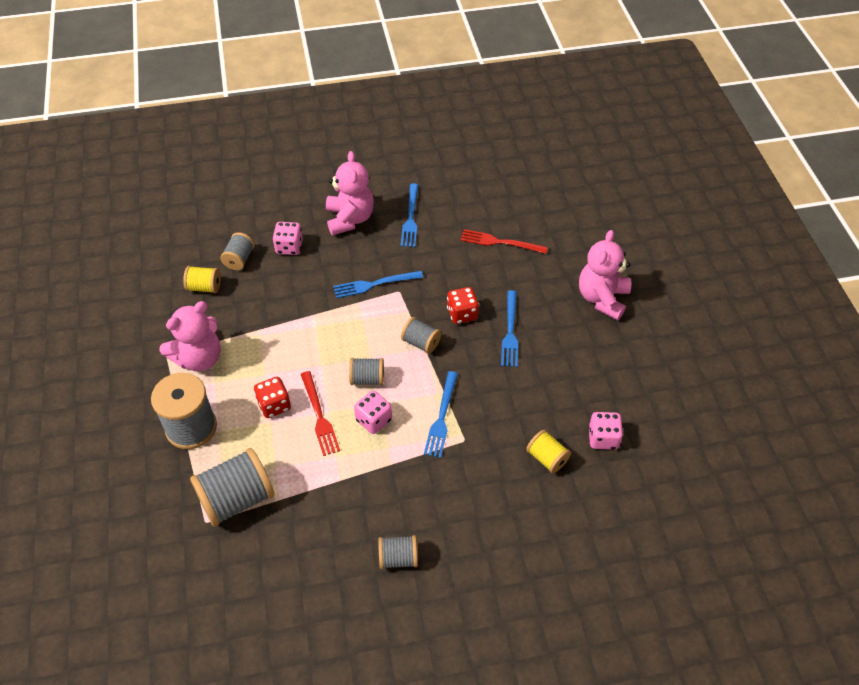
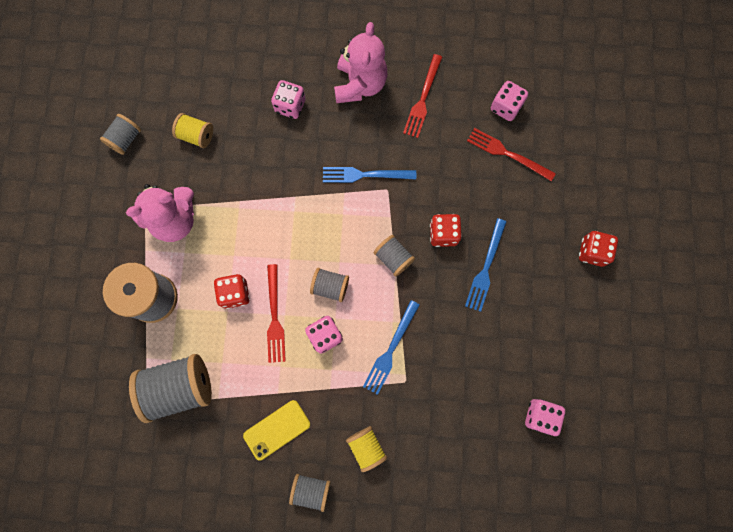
camera: 15 degrees right, 25 degrees up
grey spool [220,232,255,270] -> grey spool moved to [100,114,141,155]
blue fork [400,183,418,247] -> red fork [403,54,442,138]
yellow spool [526,430,571,473] -> yellow spool moved to [346,426,387,472]
pink teddy bear [579,230,631,320] -> red dice [579,231,618,267]
none -> yellow phone [243,400,310,460]
none -> pink dice [491,81,528,121]

